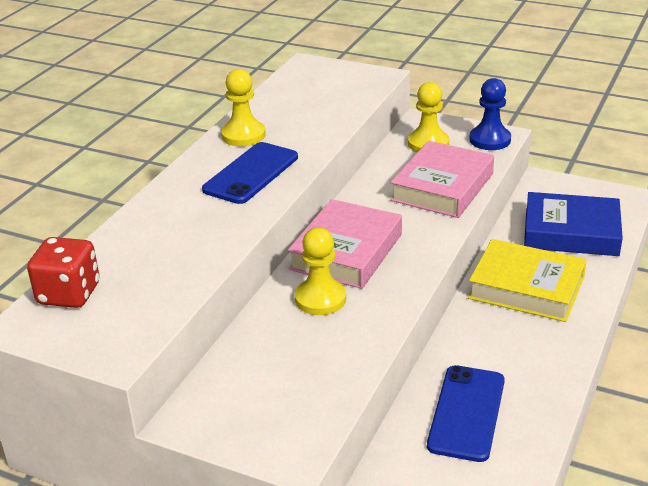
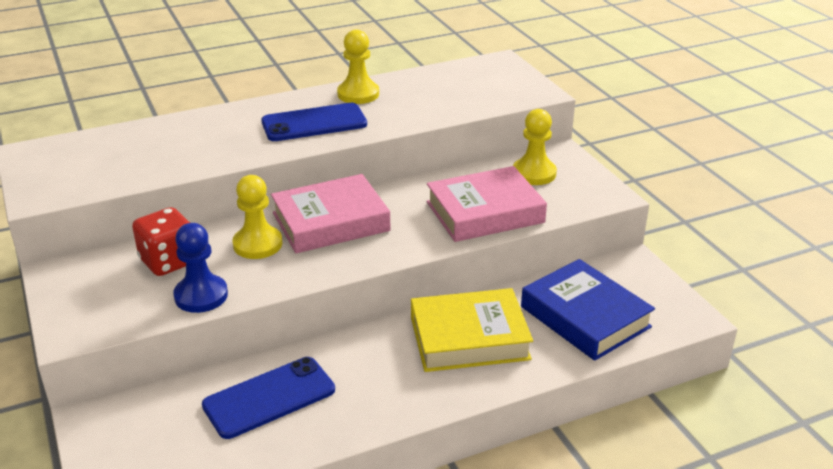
camera: 40 degrees right, 0 degrees up
red dice [27,237,100,308] -> red dice moved to [132,207,190,276]
yellow book [468,239,587,322] -> yellow book turned 75 degrees counterclockwise [411,288,533,372]
blue pawn [469,78,511,150] -> blue pawn moved to [173,223,228,313]

